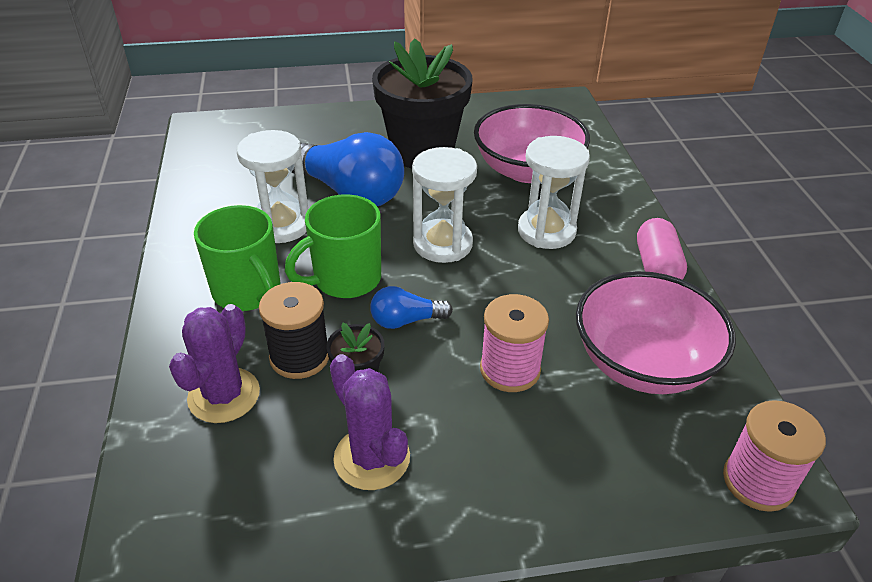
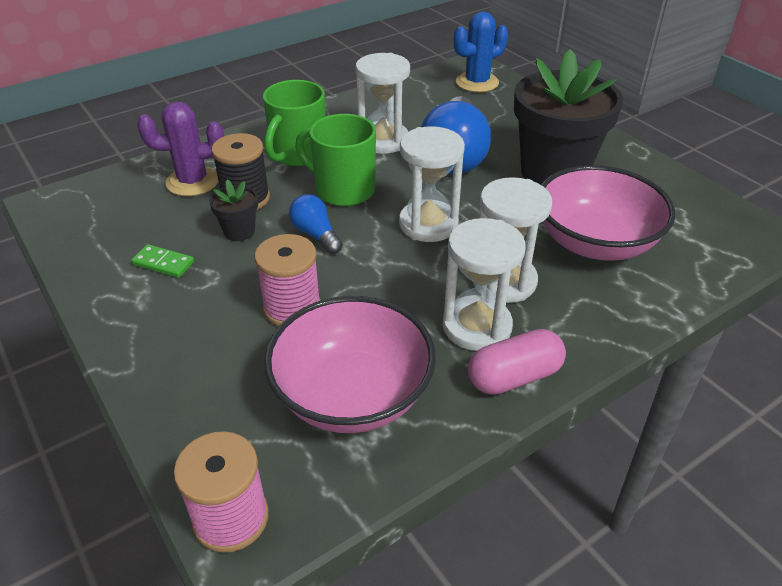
camera: 65 degrees right, 0 degrees up
purple cactus [330,354,410,490] -> green domino [131,244,194,278]
none -> white hourglass [443,218,526,351]
none -> blue cactus [454,11,508,92]

